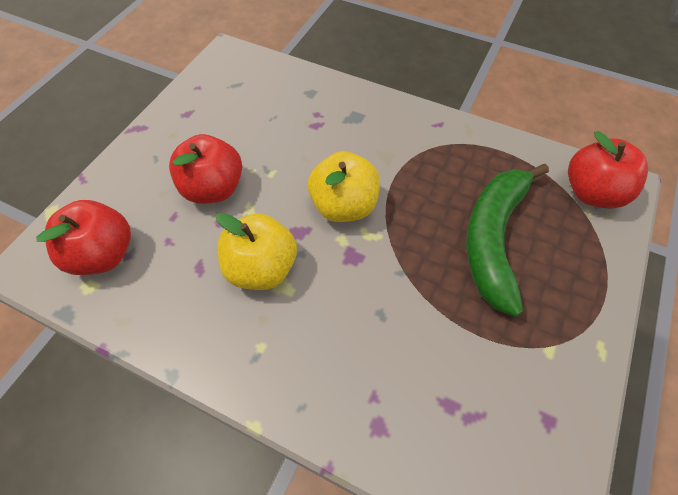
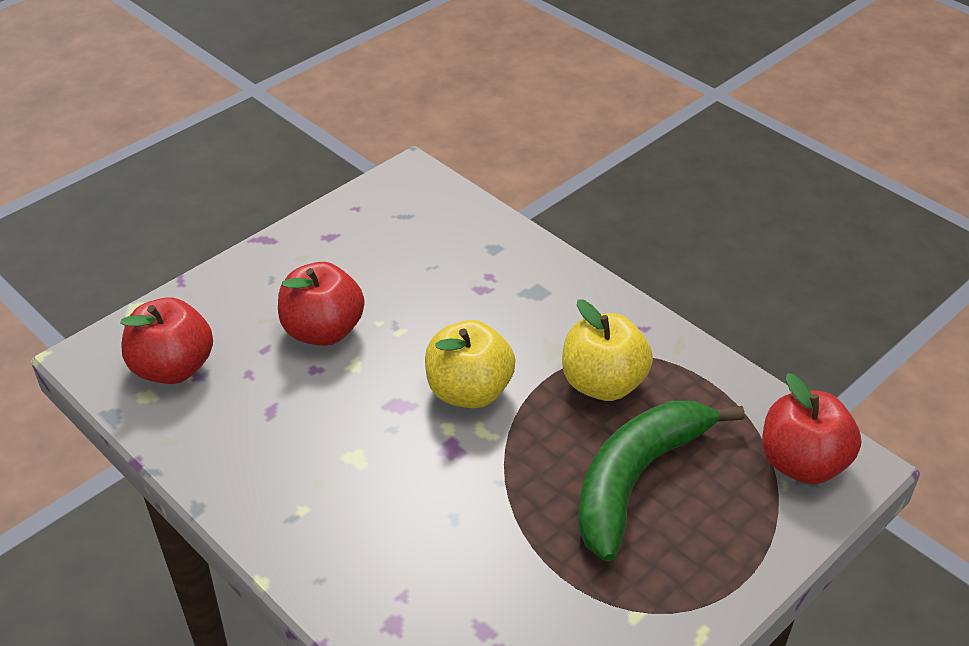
camera: 20 degrees right, 15 degrees down
yellow apple [216,213,297,290] -> yellow apple moved to [562,299,653,401]

